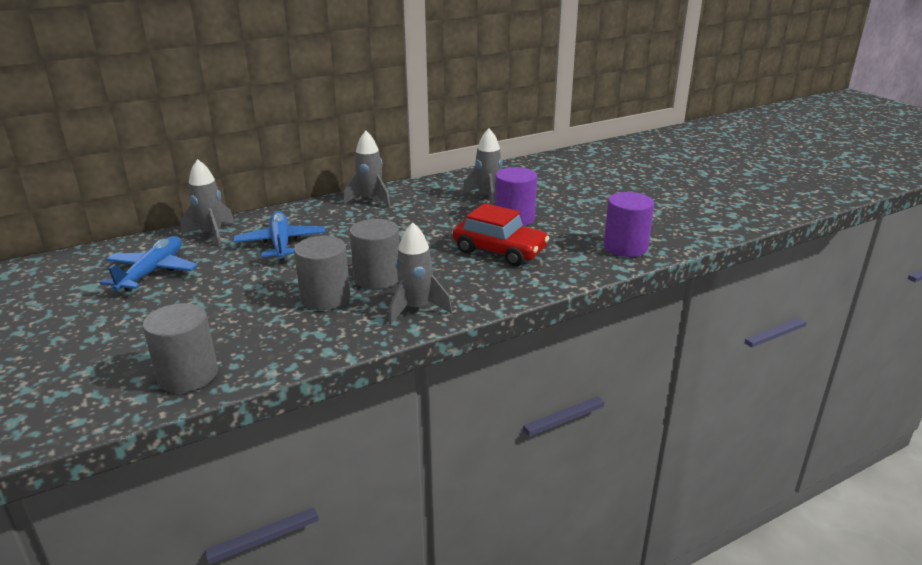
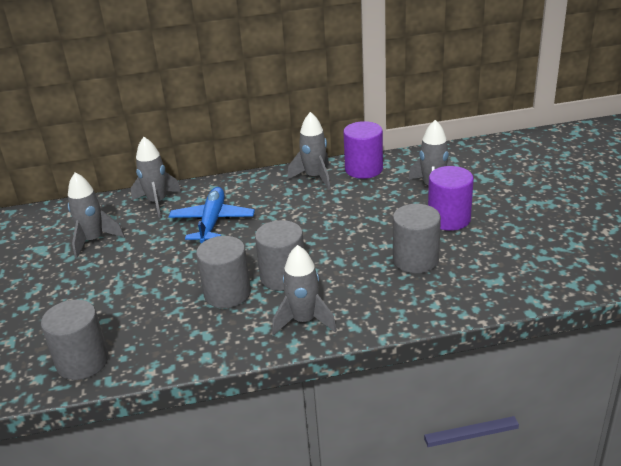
camera: 20 degrees right, 5 degrees up
blue plane [100,236,198,291] -> grey rocket [68,172,125,258]
red car [453,203,549,266] -> grey cylinder [393,204,441,274]
purple cylinder [604,192,654,257] -> purple cylinder moved to [343,121,383,179]

